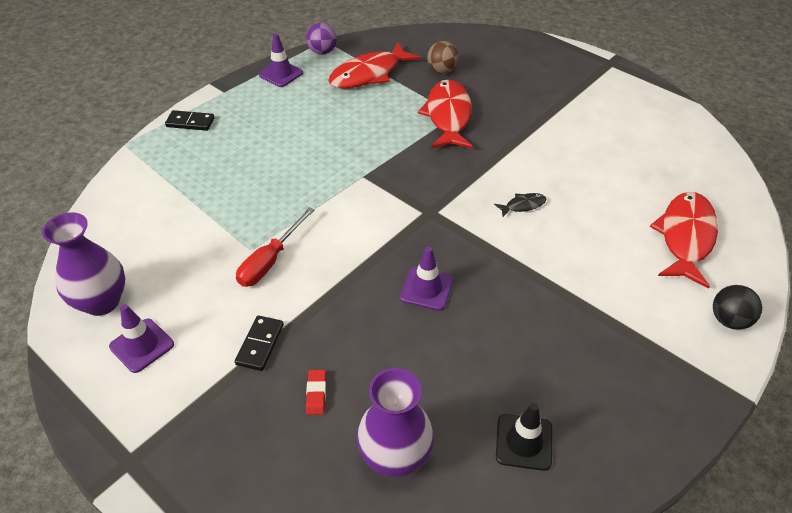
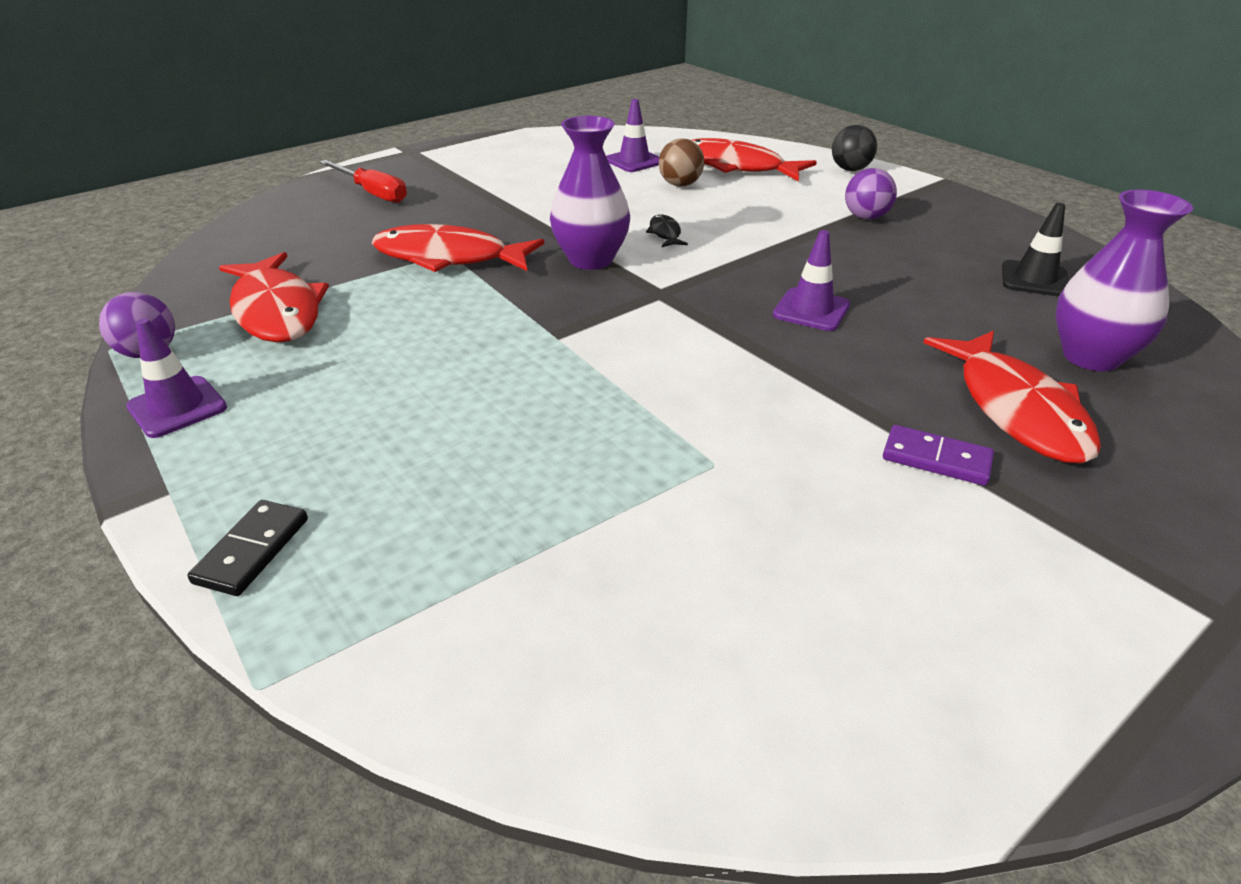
camera: 80 degrees left, 10 degrees down
purple vase [42,212,125,316] -> purple vase moved to [550,116,630,270]
purple traffic cone [109,304,174,373] -> purple traffic cone moved to [606,99,659,172]
black domino [235,315,284,371] -> purple domino [883,425,994,486]
red screwdriver [236,207,315,287] -> red screwdriver moved to [320,160,407,203]
red eraser [306,370,326,415] -> red fish [923,331,1101,464]
brown ball [427,41,459,74] -> brown ball moved to [659,138,704,187]
none -> purple ball [845,168,897,220]

